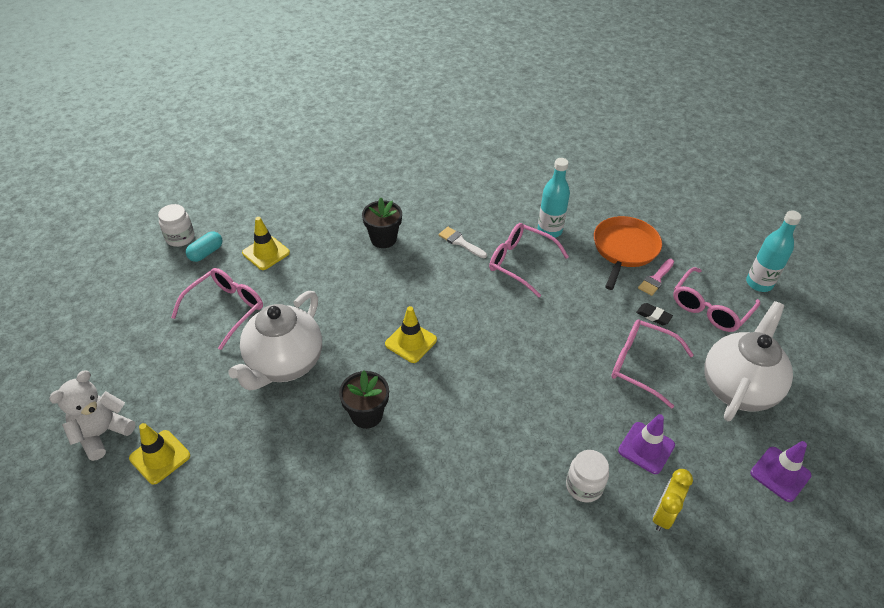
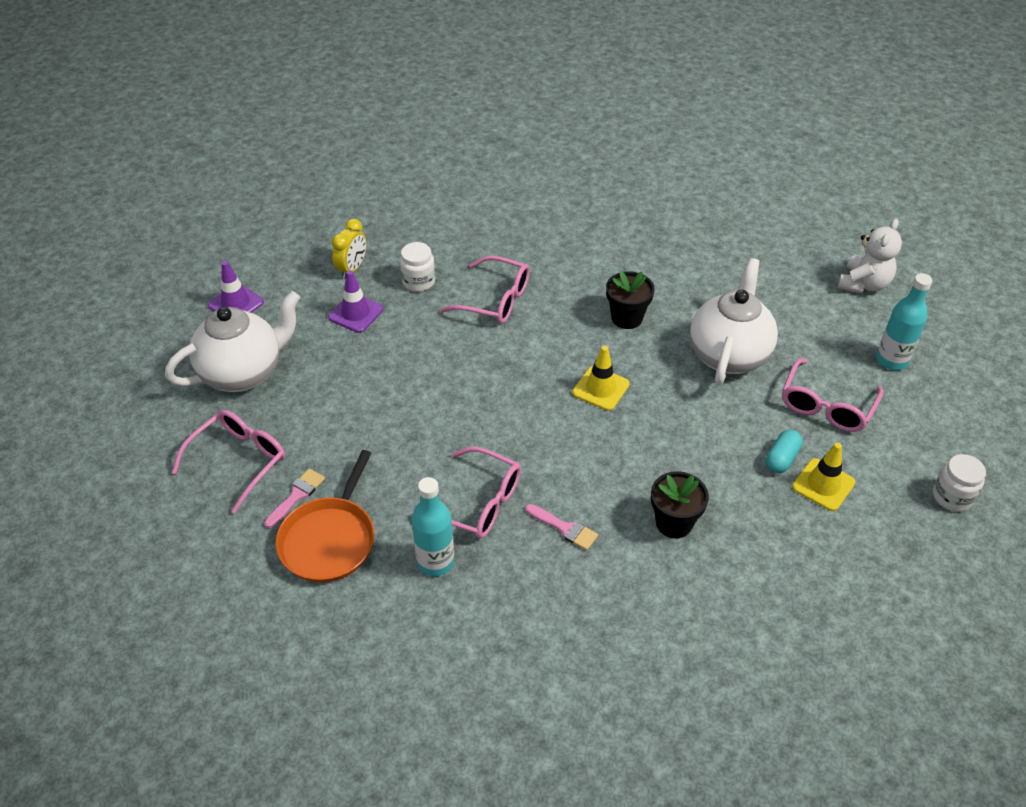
camera: 175 degrees right, 0 degrees up
yellow traffic cone [129,423,190,485] -> none
turquoise capsule [186,231,222,262] -> turquoise capsule moved to [766,430,803,473]
white brush [439,227,487,258] -> pink brush [525,504,598,550]
pink glasses [611,319,694,408] -> pink glasses moved to [440,255,530,324]
black eraser [636,303,673,325] -> none
white teapot [704,301,793,421] -> white teapot turned 150 degrees counterclockwise [165,291,300,392]
turquoise bottle [746,210,801,292] -> turquoise bottle moved to [876,273,932,370]

